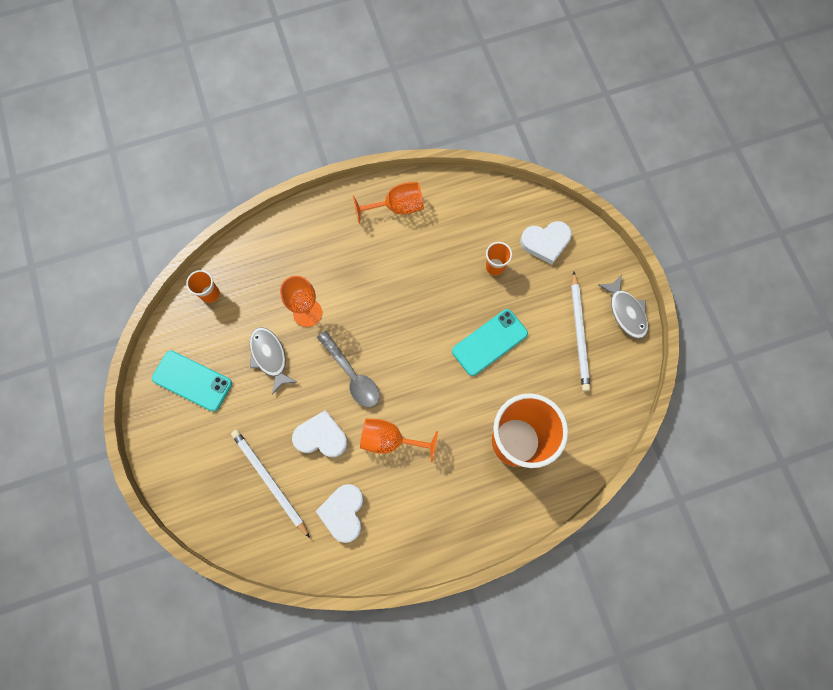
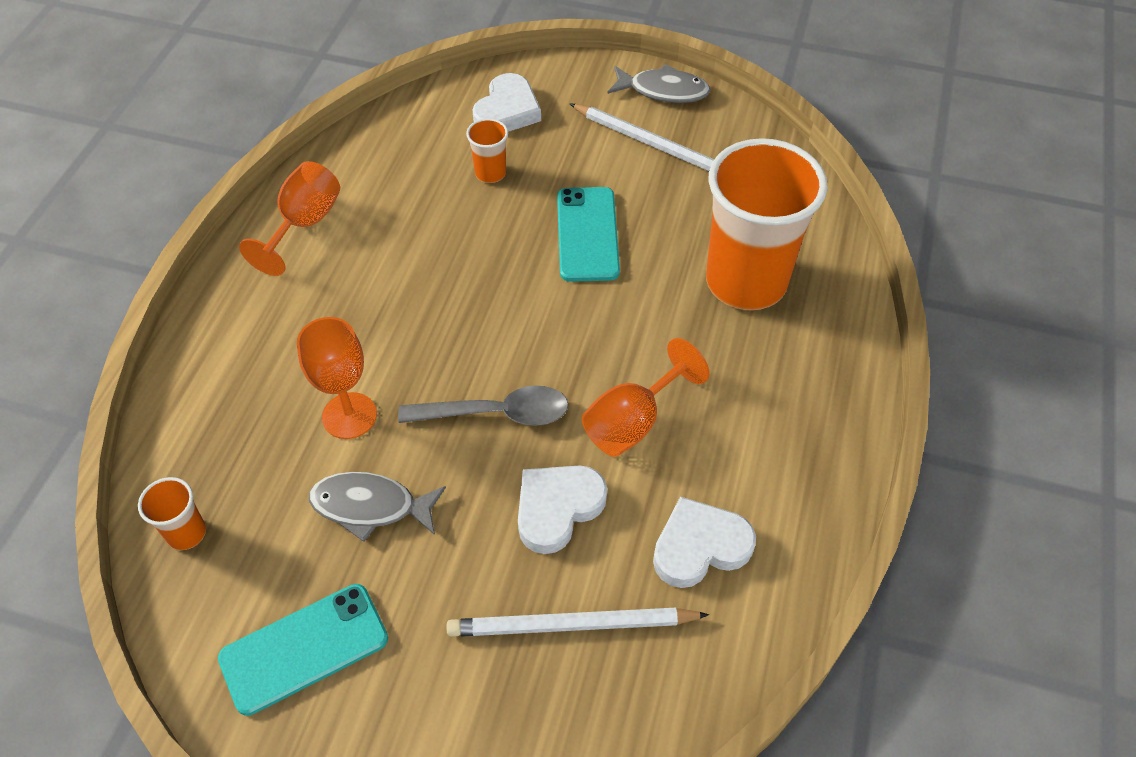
camera: 55 degrees left, 20 degrees down
white heart [316,484,364,543] -> white heart turned 120 degrees clockwise [653,497,756,588]

